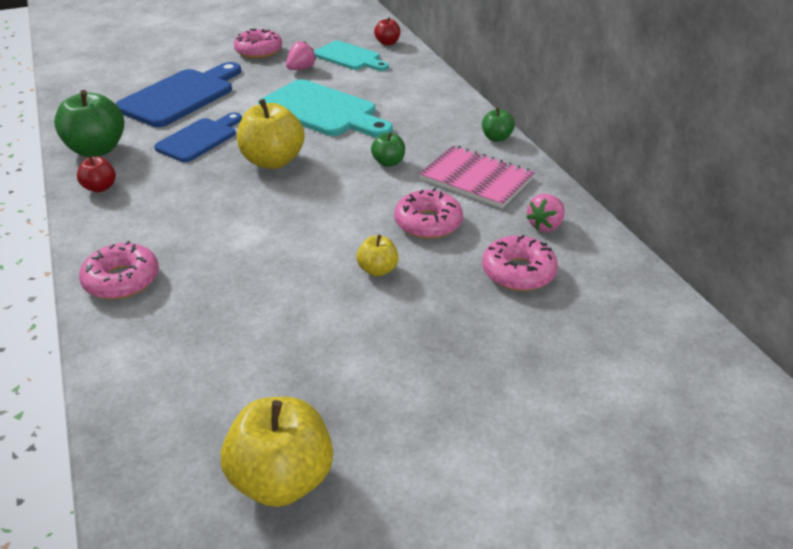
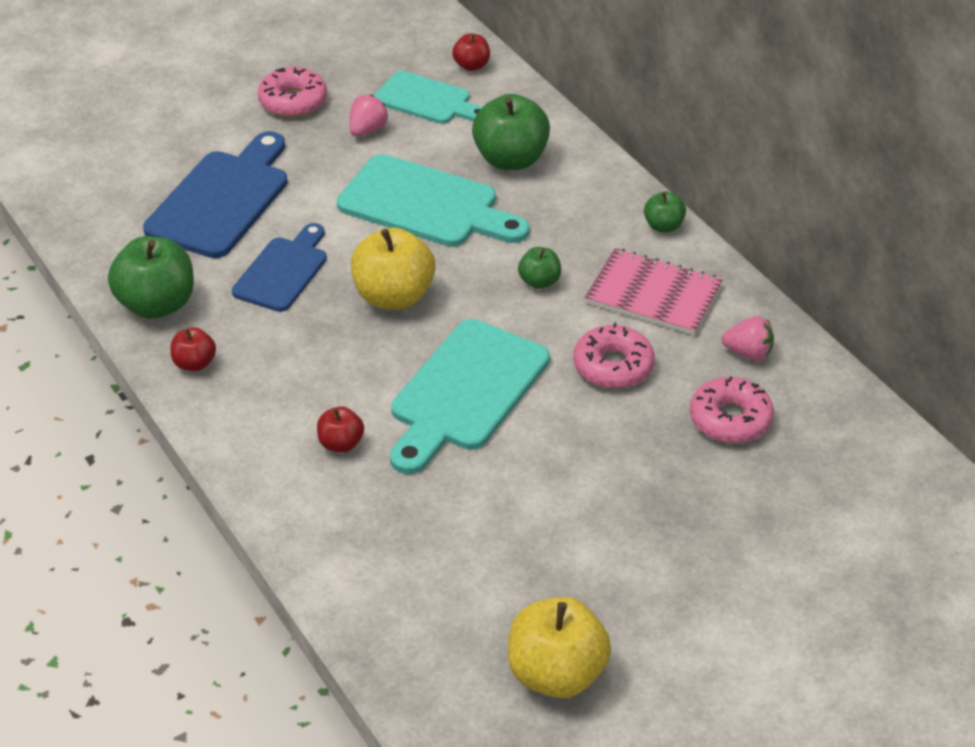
camera: 10 degrees left, 5 degrees up
pink donut [79,241,159,299] -> none
yellow apple [357,235,399,276] -> none
pink strawberry [526,194,565,232] -> pink strawberry turned 105 degrees counterclockwise [721,316,774,361]
none -> red apple [317,406,364,452]
none -> turquoise cutting board [390,319,550,474]
none -> green apple [472,94,550,170]

